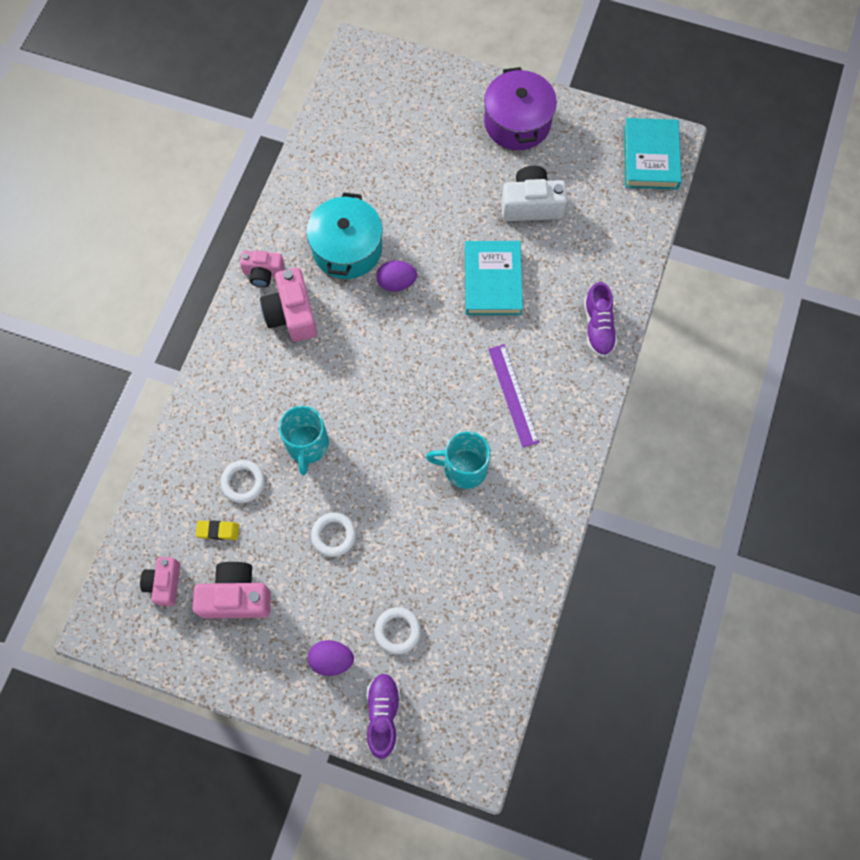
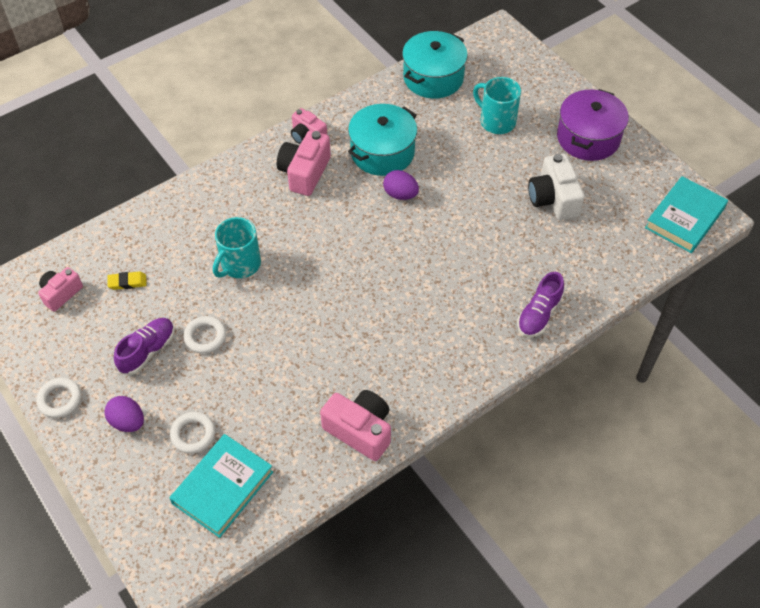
camera: 35 degrees right, 15 degrees down
pink camera [193,562,271,618] -> pink camera moved to [320,390,391,461]
yellow eraser [196,520,239,540] -> yellow eraser turned 45 degrees counterclockwise [107,271,146,290]
white ring [220,460,265,503] -> white ring moved to [36,378,81,418]
purple shoe [367,673,400,759] -> purple shoe moved to [114,318,174,375]
turquoise mug [426,432,491,489] -> turquoise mug moved to [473,77,521,134]
turquoise book [465,241,523,315] -> turquoise book moved to [169,434,273,538]
purple ruler [488,344,539,448] -> none
white camera [501,166,567,221] -> white camera turned 135 degrees counterclockwise [528,154,585,220]
none -> turquoise pot [402,31,468,98]

